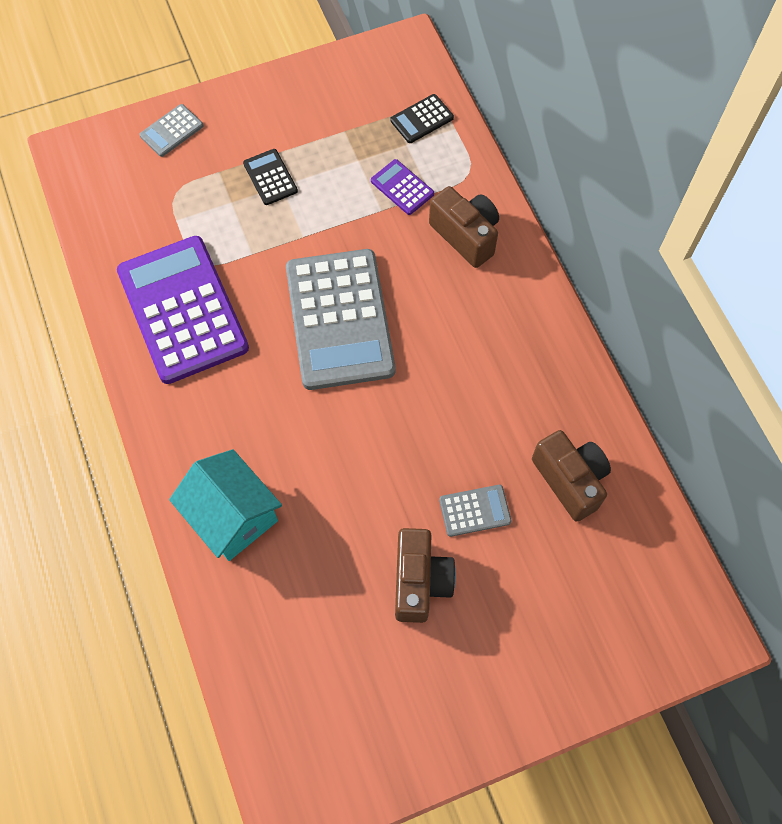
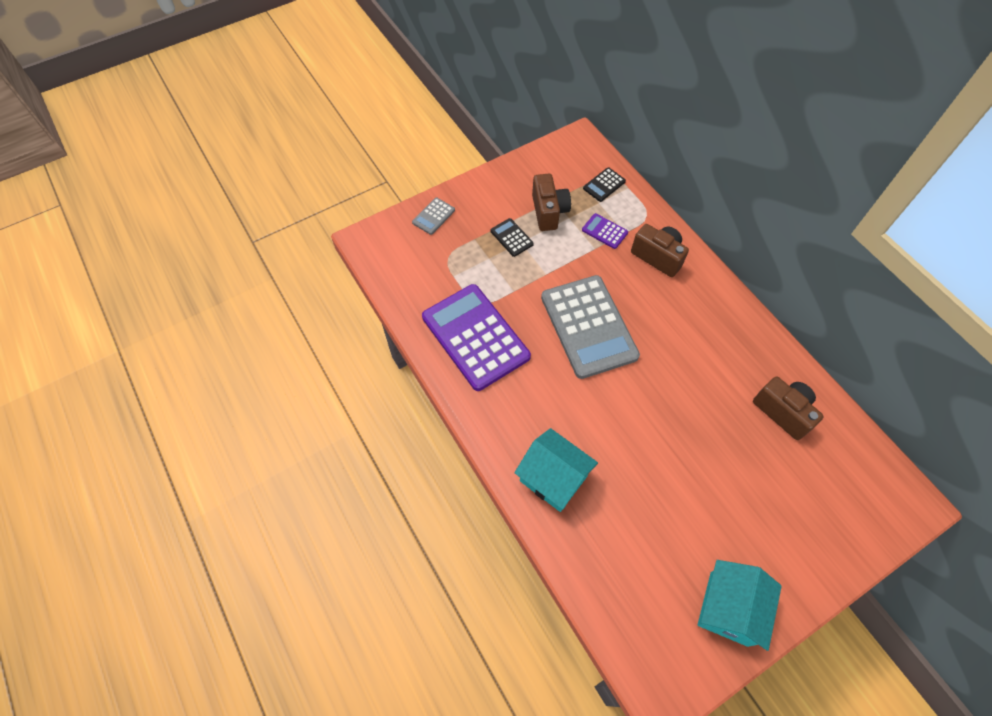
camera: 10 degrees left, 5 degrees down
brown camera [395,528,456,623] -> brown camera moved to [532,174,571,231]
grey calculator [439,485,511,537] -> none
none -> turquoise house [698,560,782,651]

